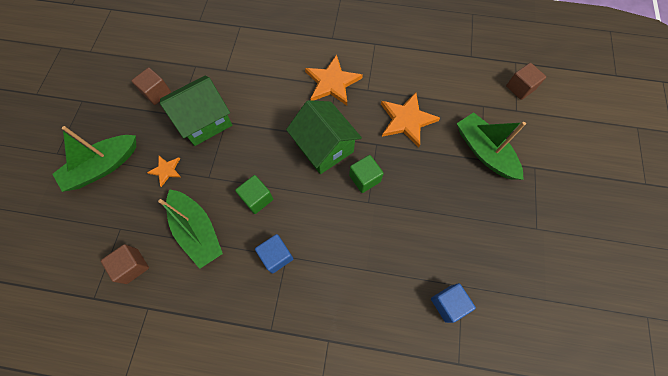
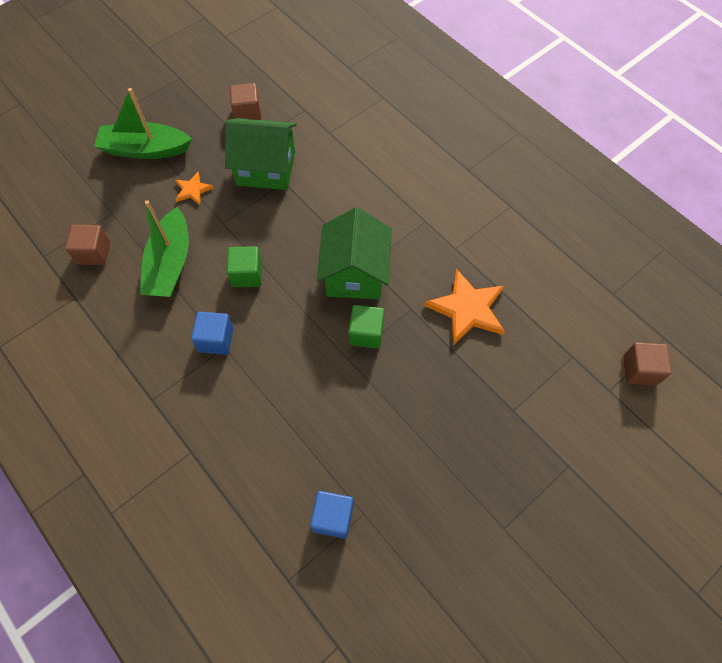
camera: 40 degrees right, 5 degrees down
orange star [305,55,363,106] -> none
green boat [457,112,526,180] -> none

